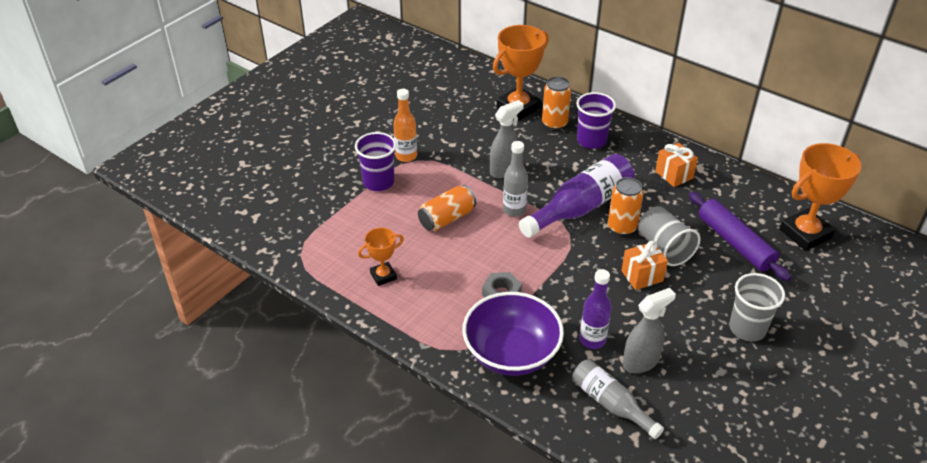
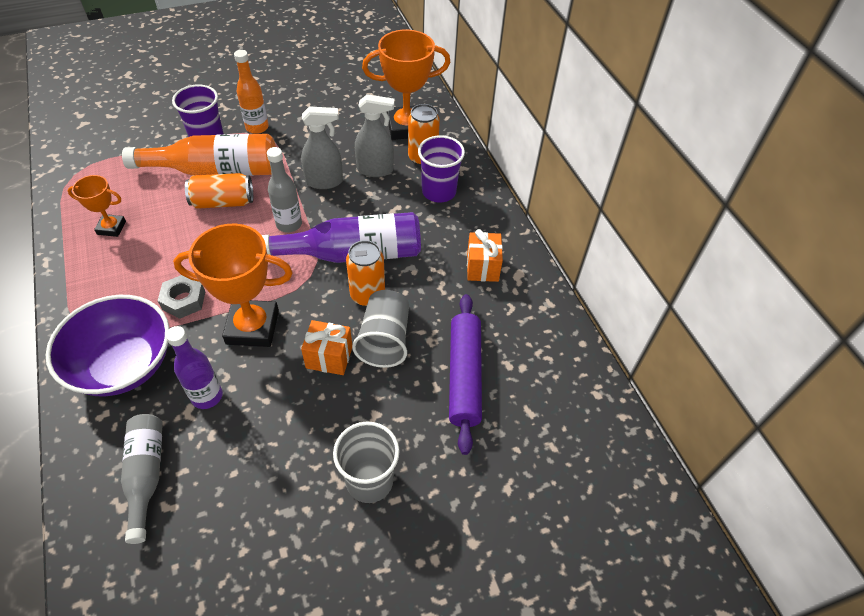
camera: 30 degrees right, 10 degrees up
grey spray bottle [623,288,676,373] -> grey spray bottle moved to [355,94,395,177]
orange trophy [780,143,861,251] -> orange trophy moved to [173,224,293,347]
none -> orange bottle [122,134,276,176]

